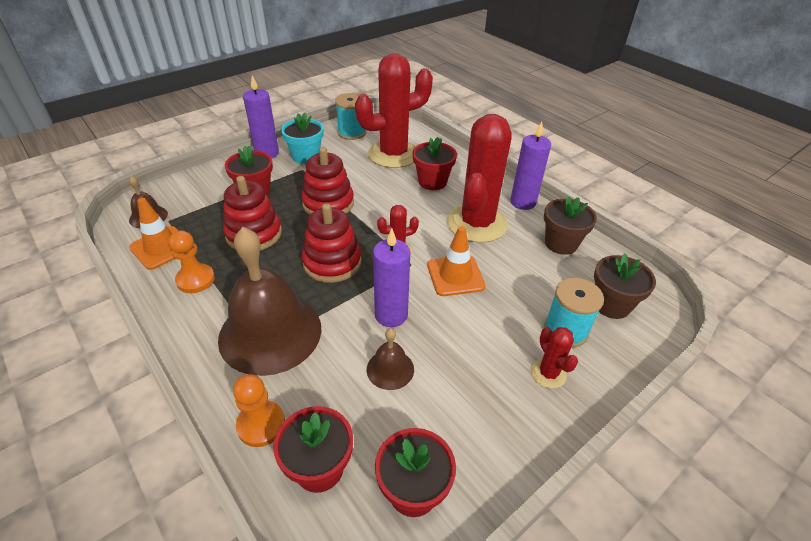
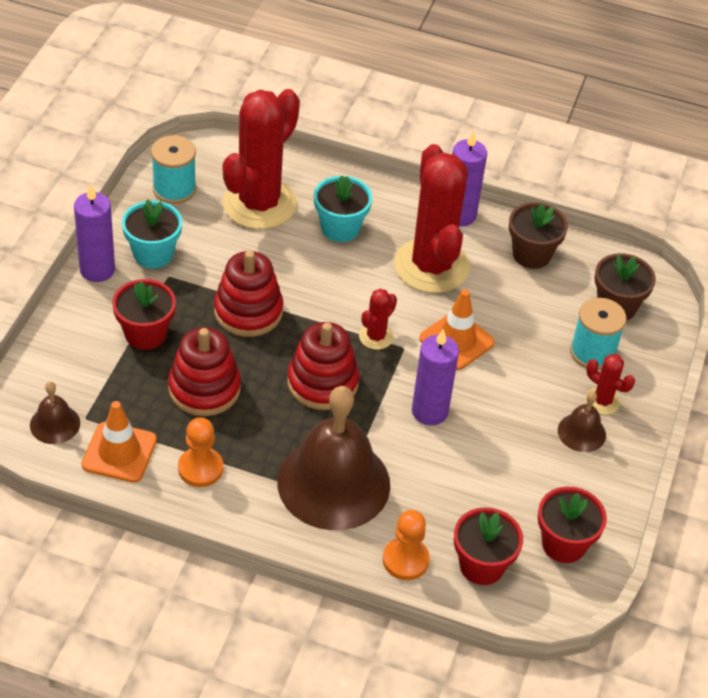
camera: 35 degrees left, 5 degrees up
brown bell [367,328,414,390] -> brown bell moved to [558,391,606,452]
red flower pot [413,137,457,190] -> turquoise flower pot [314,176,372,242]

